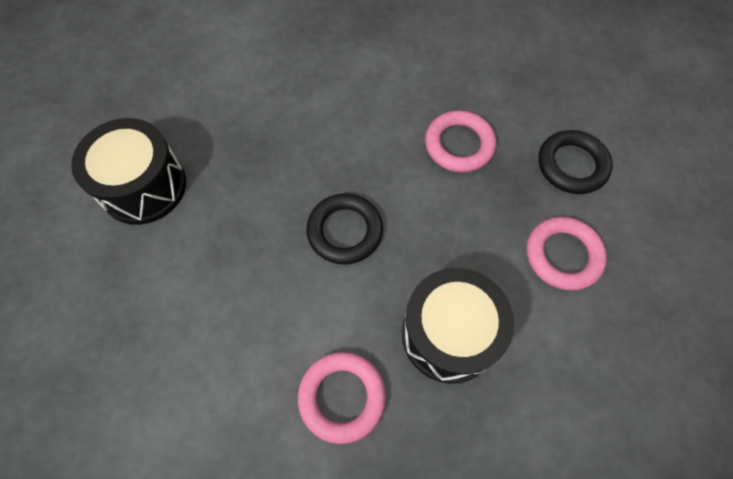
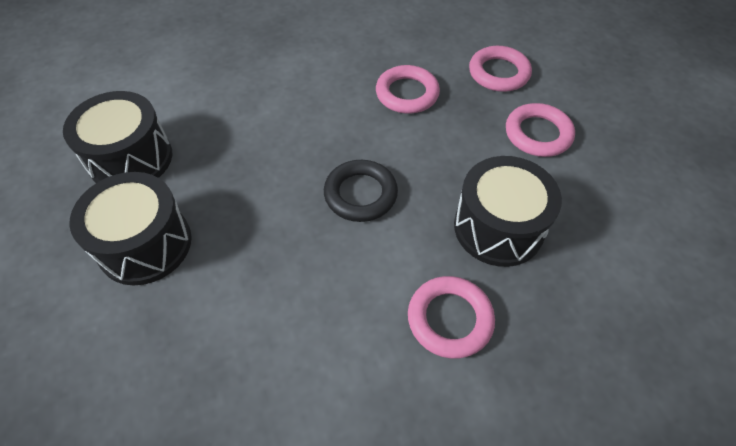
camera: 30 degrees left, 10 degrees down
black ring [538,130,612,194] -> pink ring [469,46,532,92]
none -> black drum [63,91,172,183]

